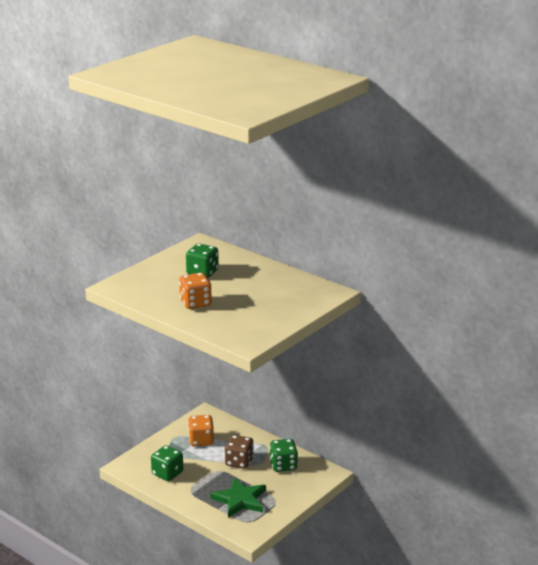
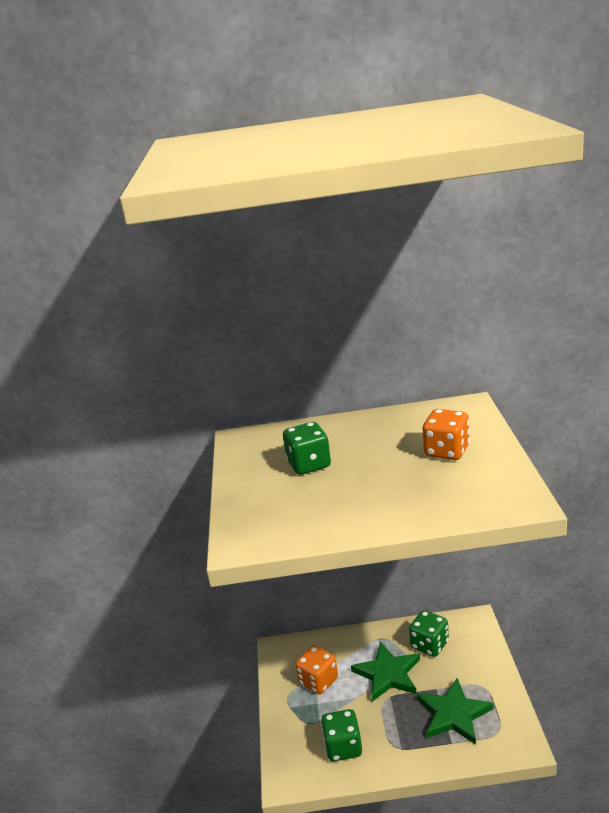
camera: 40 degrees left, 0 degrees up
orange dice [179,273,212,309] -> orange dice moved to [423,409,470,460]
brown dice [225,435,254,469] -> green star [351,642,420,702]

